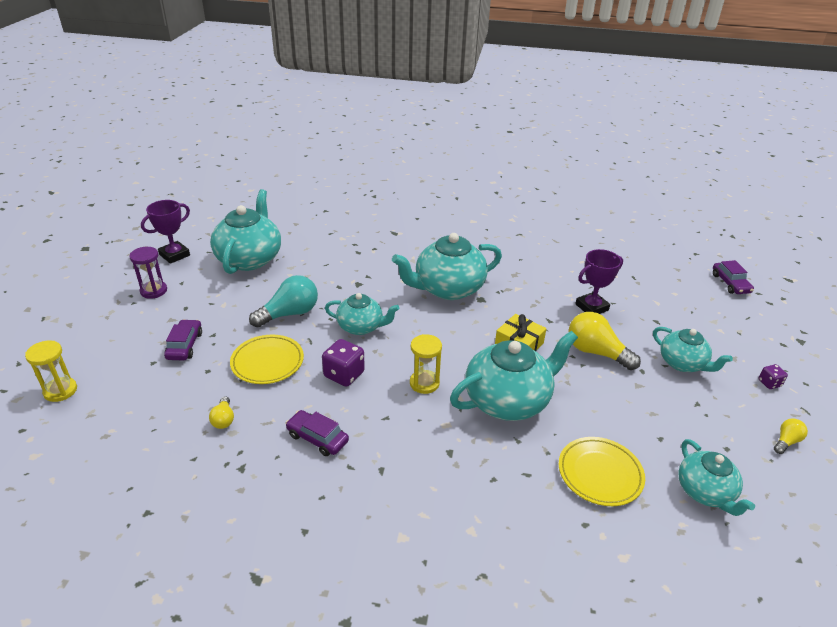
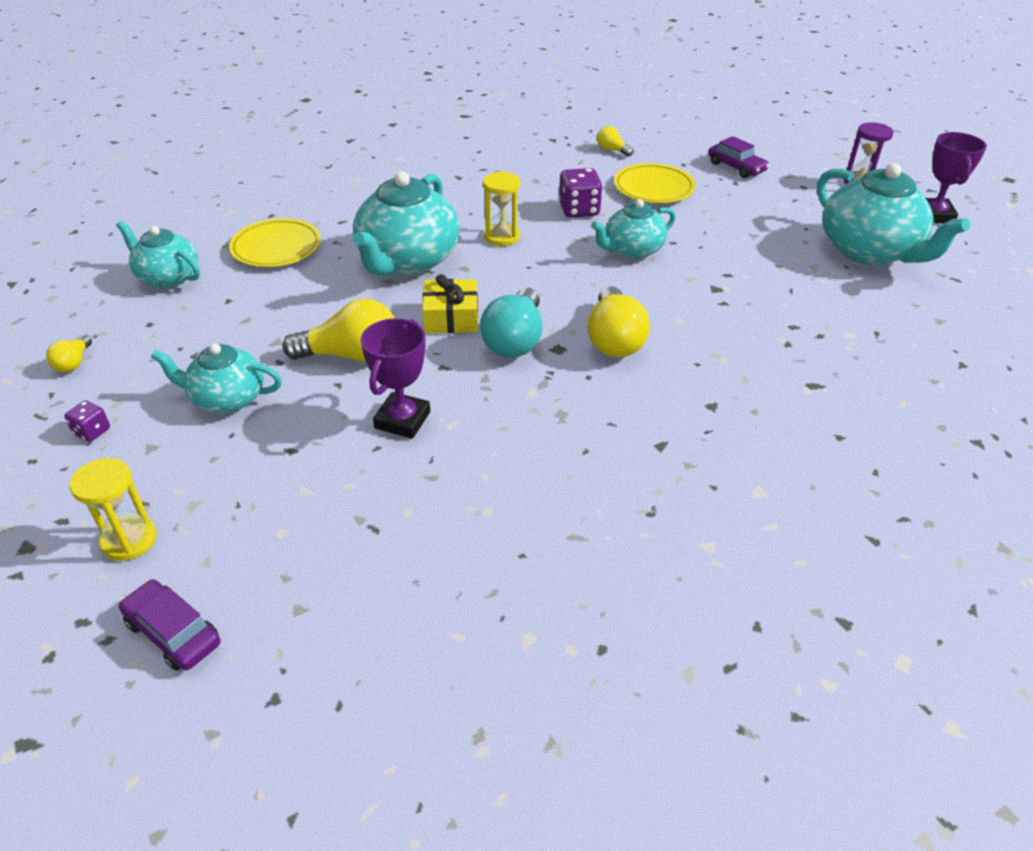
camera: 140 degrees right, 5 degrees up
yellow hourglass [25,340,77,402] -> yellow hourglass moved to [69,458,156,561]
turquoise light bulb [249,275,318,328] -> turquoise light bulb moved to [480,288,542,358]
purple car [286,410,349,456] -> none
turquoise teapot [392,233,502,300] -> yellow light bulb [587,286,650,357]

